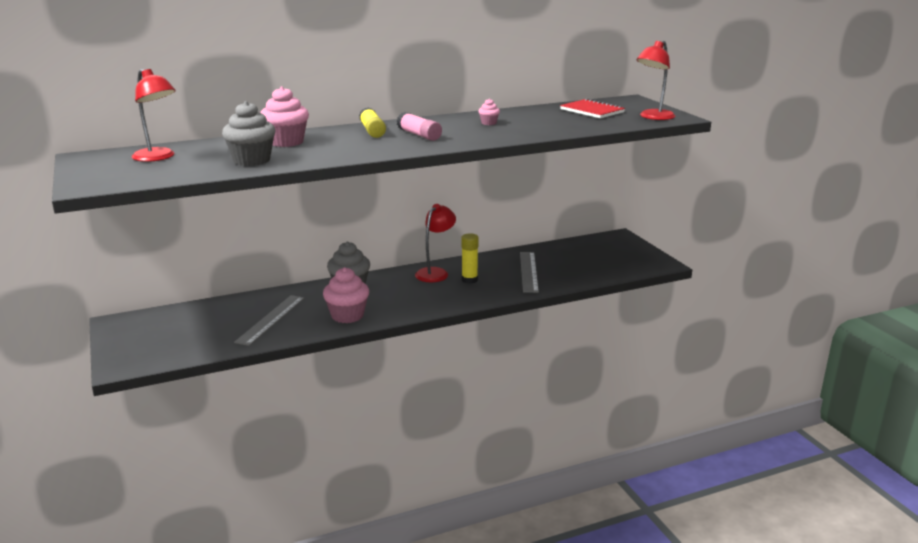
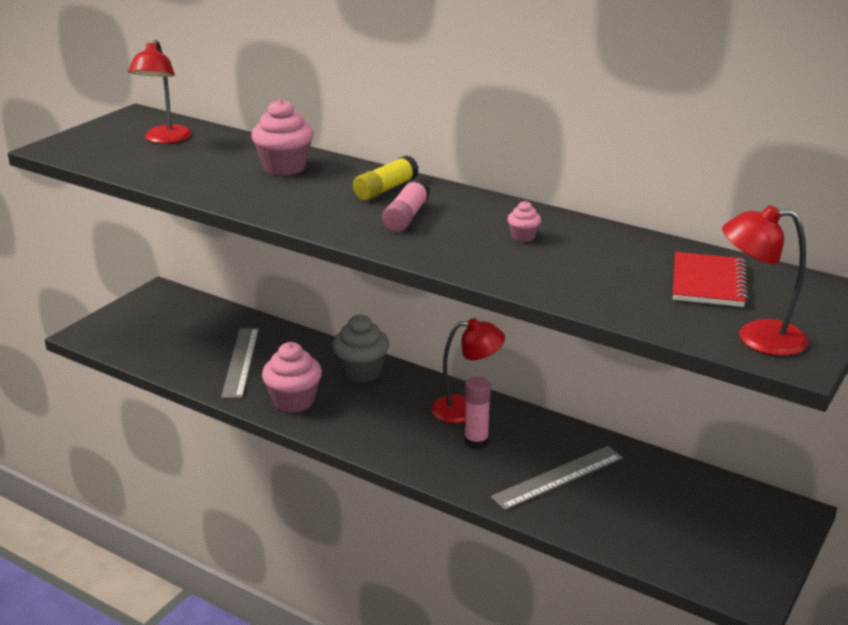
camera: 55 degrees right, 5 degrees up
grey cupcake [222,101,275,166] -> none
grey ruler [234,295,305,346] -> grey ruler turned 75 degrees counterclockwise [221,328,259,398]
yellow glue stick [461,233,479,284] -> pink glue stick [464,377,491,449]

